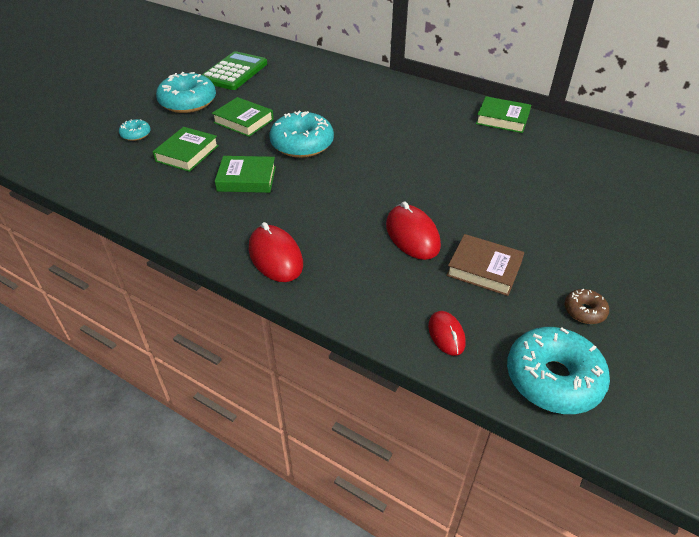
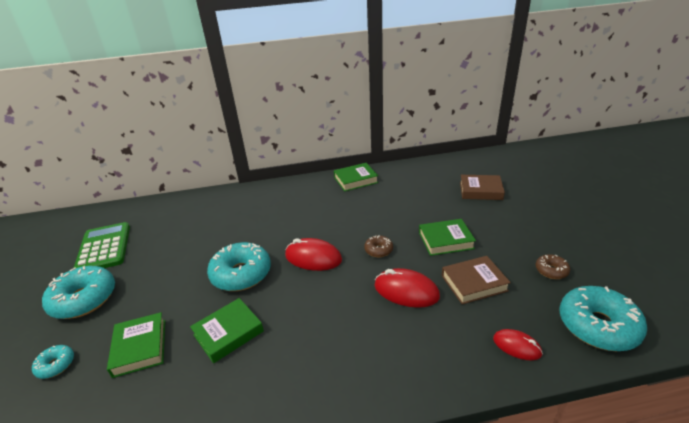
camera: 40 degrees left, 10 degrees down
green book [212,97,274,137] -> green book moved to [419,219,476,256]
red mouse [249,222,303,282] -> red mouse moved to [285,238,342,271]
none -> brown donut [364,235,393,257]
none -> brown book [460,175,505,200]

